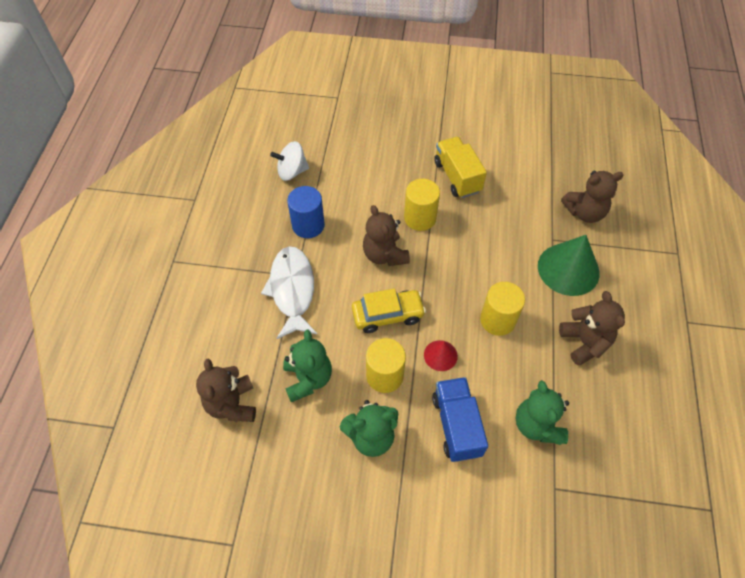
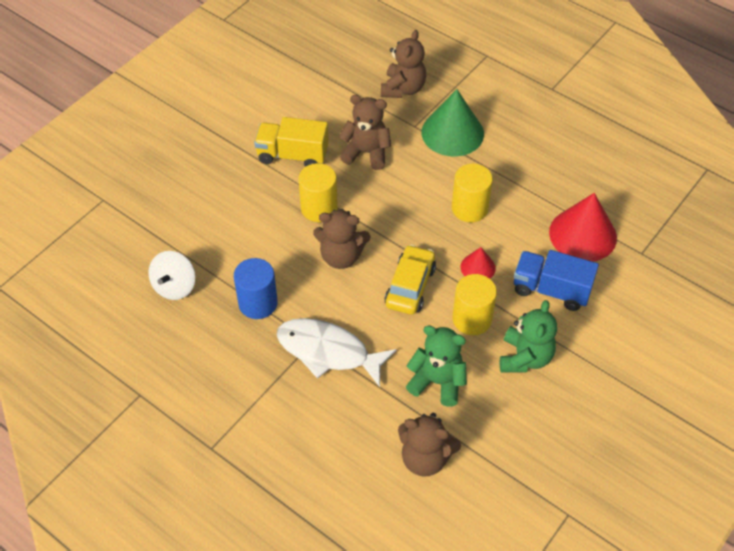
camera: 60 degrees left, 5 degrees down
green teddy bear [515,380,569,445] -> red cone [549,193,617,262]
brown teddy bear [559,291,625,366] -> brown teddy bear moved to [339,95,391,170]

